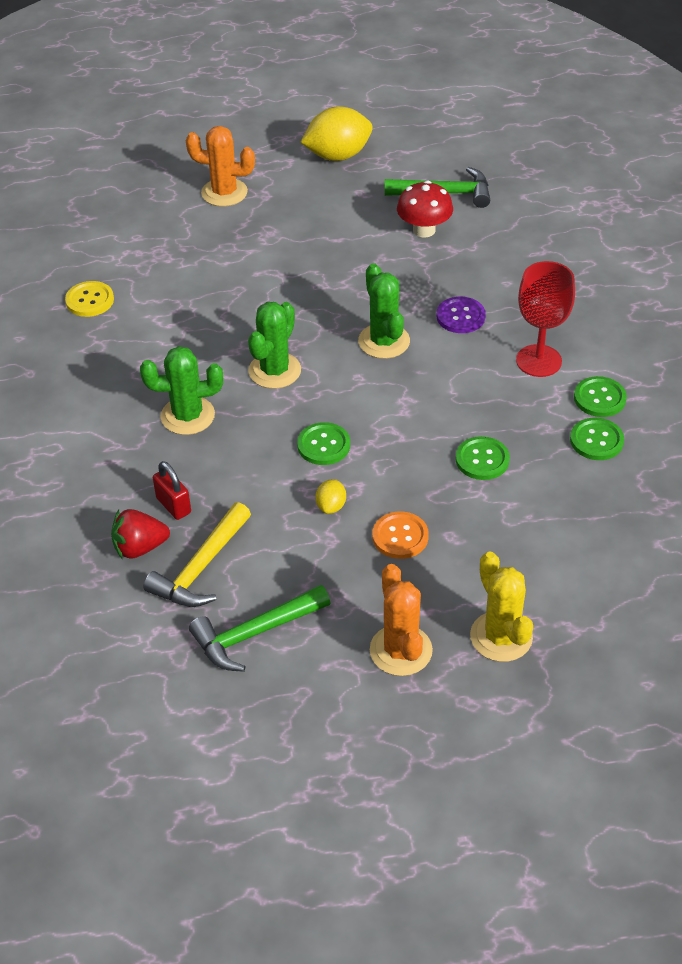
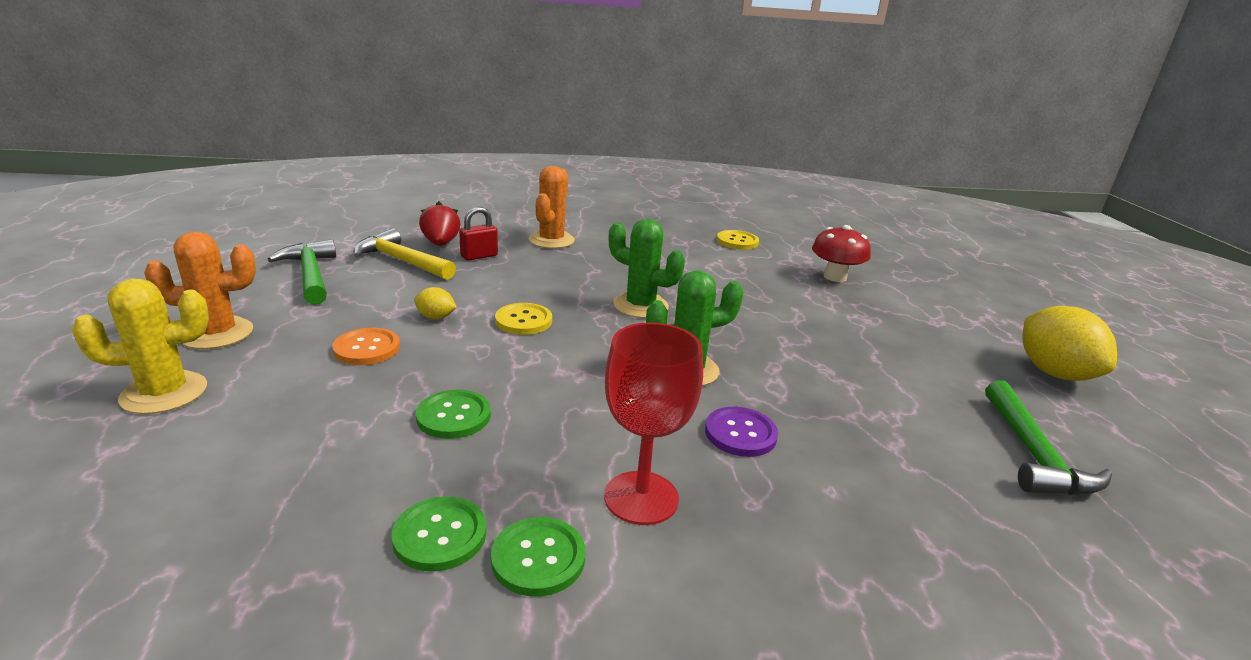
camera: 90 degrees right, 20 degrees down
green cactus [140,346,223,435] -> none
orange cactus [186,126,255,207] -> orange cactus moved to [529,166,575,249]
green button [297,422,350,465] -> yellow button [495,303,552,335]
red mushroom [397,181,453,237] -> red mushroom moved to [812,225,871,282]

